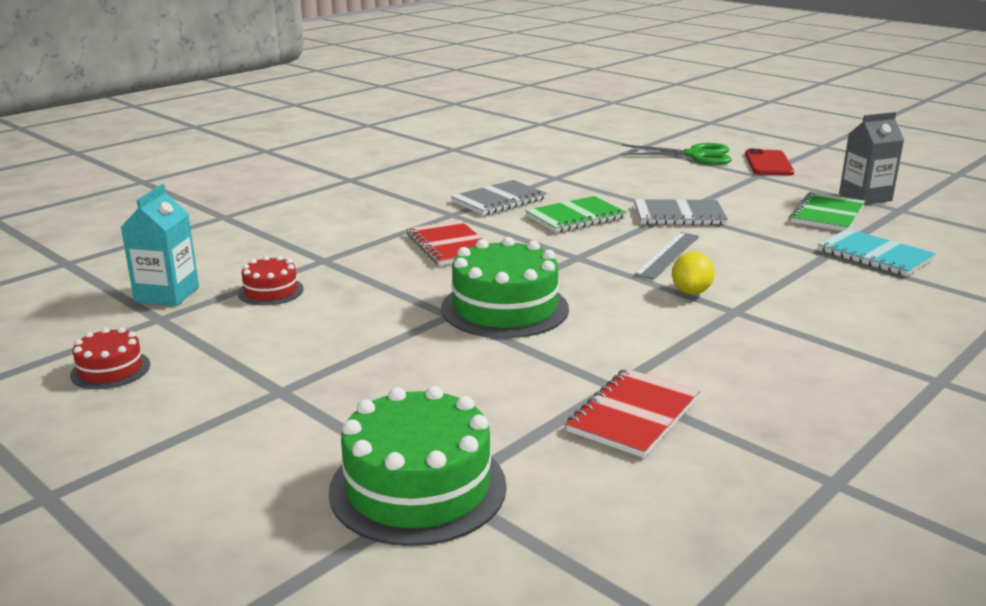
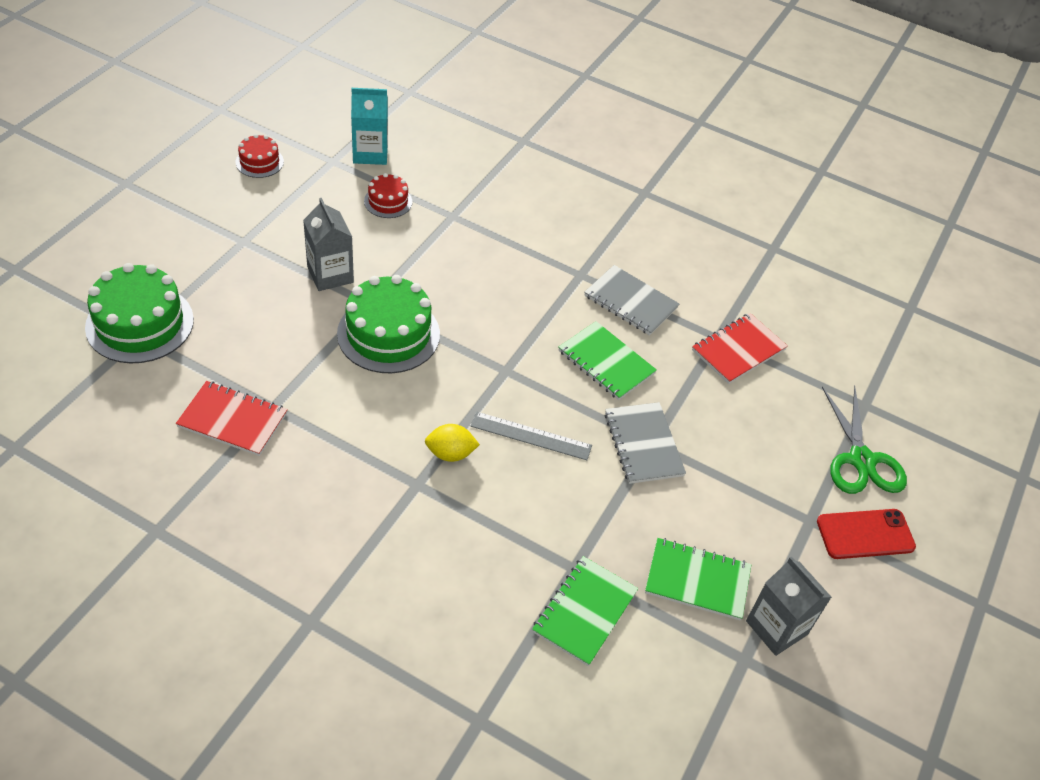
camera: 70 degrees right, 25 degrees up
red notebook [407,220,482,266] -> red notebook moved to [692,313,788,384]
turquoise notebook [818,229,936,276] -> green notebook [532,556,638,666]
none -> grey carton [303,198,354,291]

